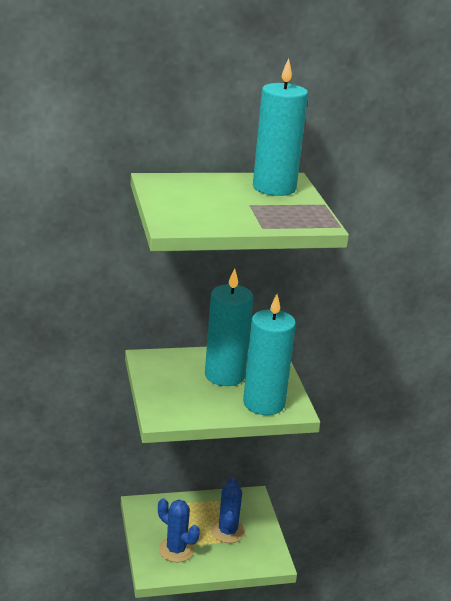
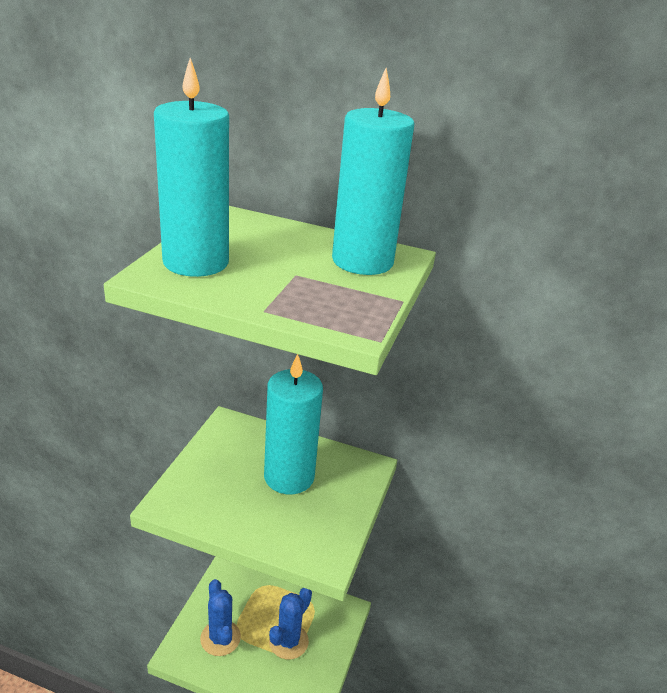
camera: 30 degrees right, 5 degrees up
turquoise candle [243,294,296,415] -> turquoise candle moved to [154,58,229,277]

